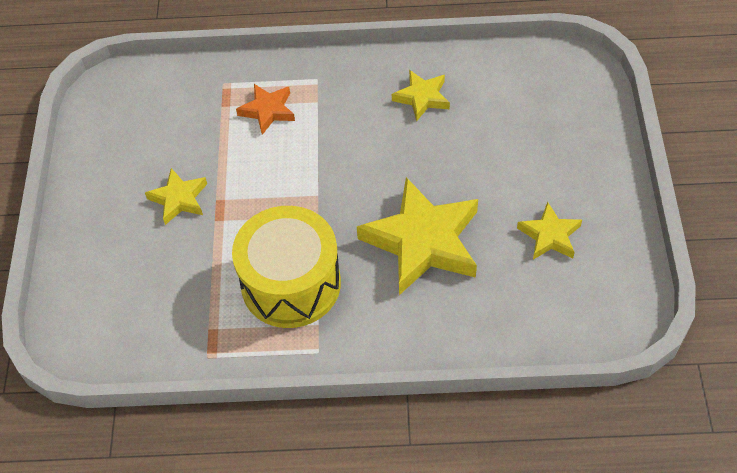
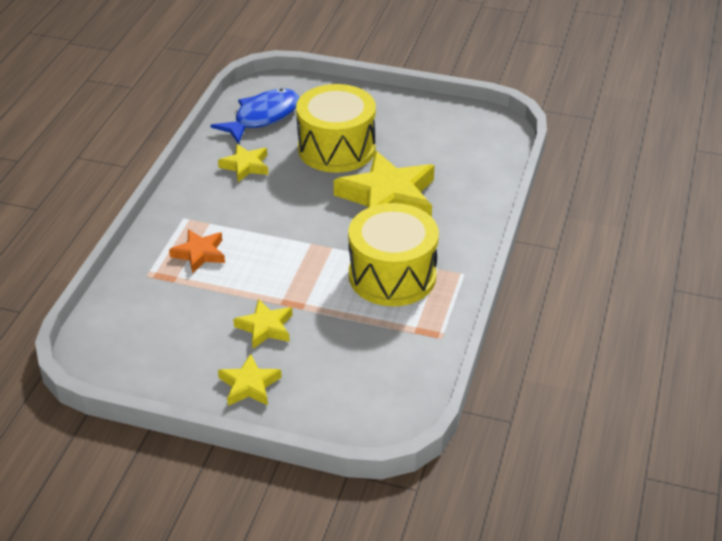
camera: 75 degrees left, 15 degrees down
yellow star [517,202,582,260] -> yellow star moved to [218,354,282,406]
none -> blue fish [210,88,299,144]
none -> yellow drum [296,84,376,173]

